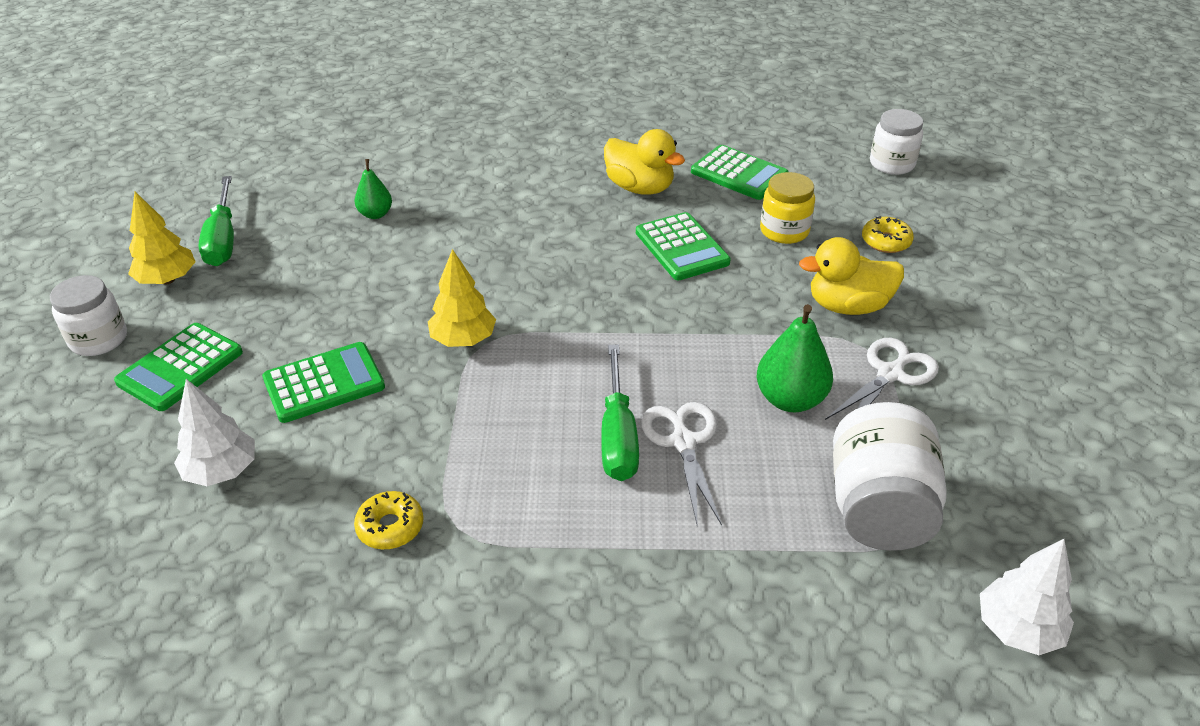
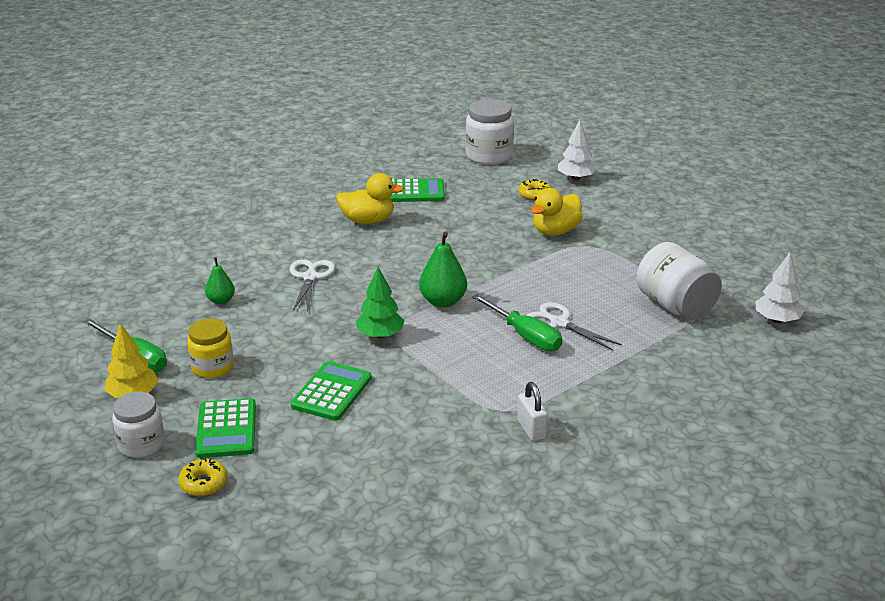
camera: 40 degrees left, 10 degrees down
white tree [174,379,255,486] -> white tree moved to [558,120,596,181]
yellow donut [354,491,424,549] -> yellow donut moved to [178,458,228,496]
yellow tree [428,249,496,347] -> green tree [356,267,404,339]
green calculator [636,212,731,280] -> none
green pear [757,304,833,412] -> green pear moved to [419,232,467,308]
yellow jar [760,172,815,244] -> yellow jar moved to [187,318,234,378]
white scissors [825,338,939,420] -> white scissors moved to [290,259,335,313]
white jar [870,109,923,175] -> white jar [465,99,514,165], size x1.52
none -> white padlock [517,382,548,441]

